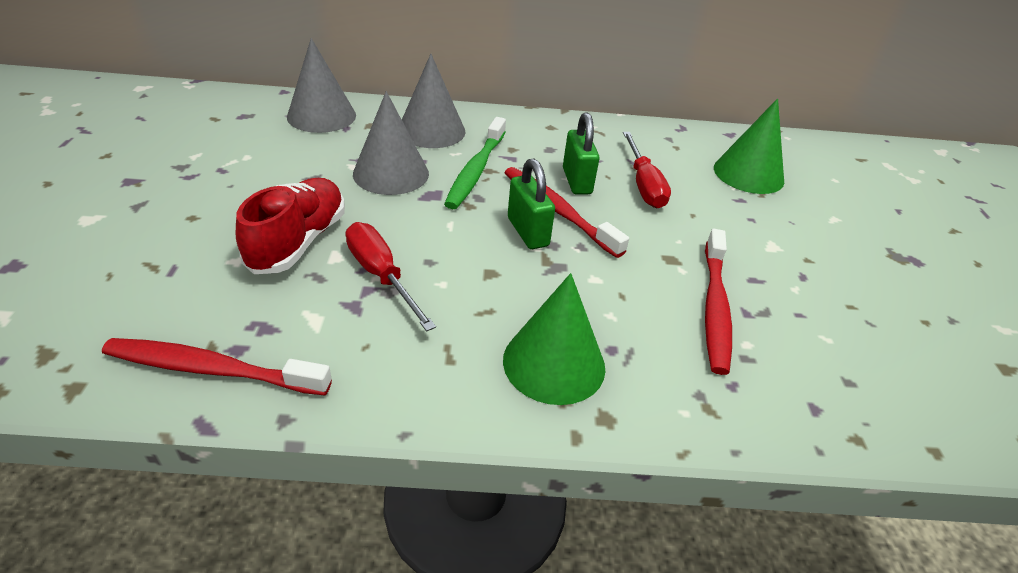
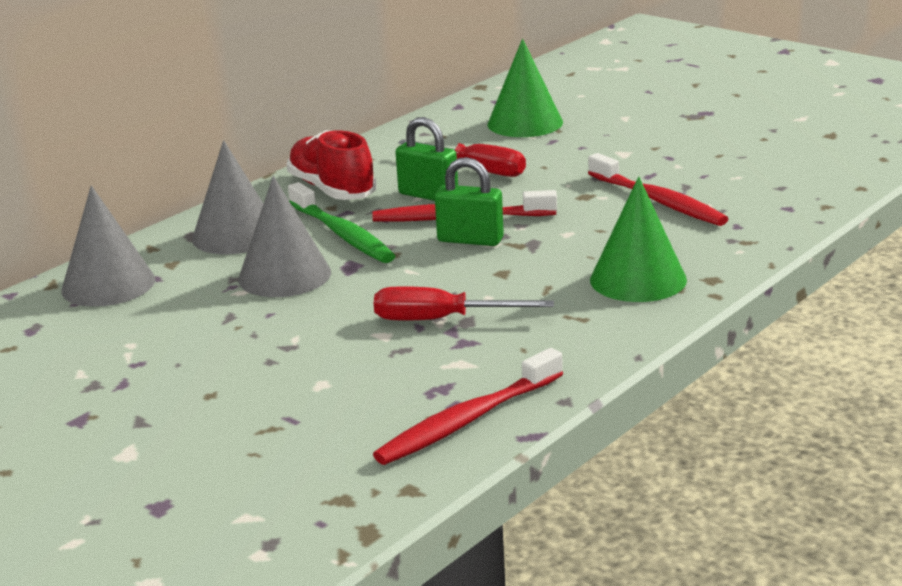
camera: 45 degrees left, 15 degrees down
red shoe [236,178,345,274] -> red shoe moved to [287,130,377,200]

